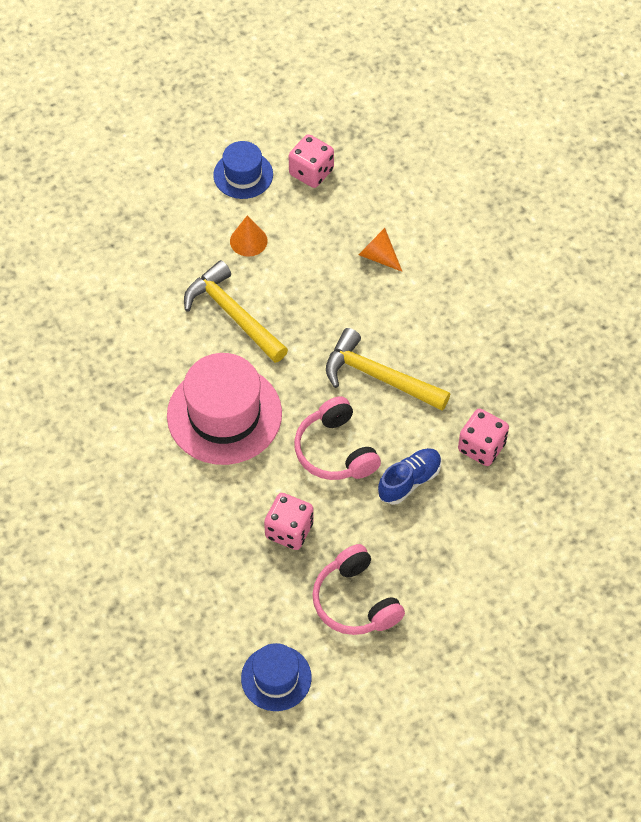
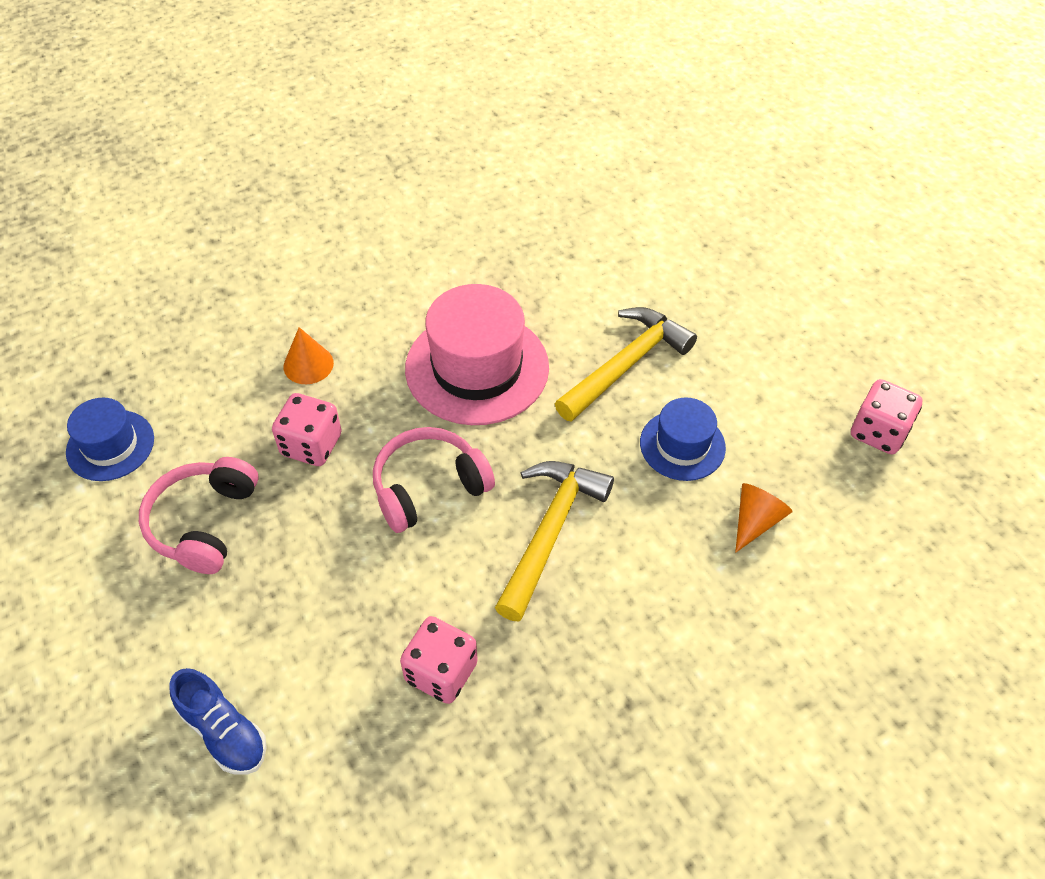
camera: 85 degrees right, 5 degrees down
blue hat [213,141,273,199] -> blue hat moved to [640,398,726,481]
orange cone [230,215,268,257] -> orange cone moved to [284,327,334,384]
pink headphones [312,544,405,635] -> pink headphones turned 45 degrees counterclockwise [139,457,259,574]
blue shoe [378,448,441,505] -> blue shoe moved to [169,668,267,775]

